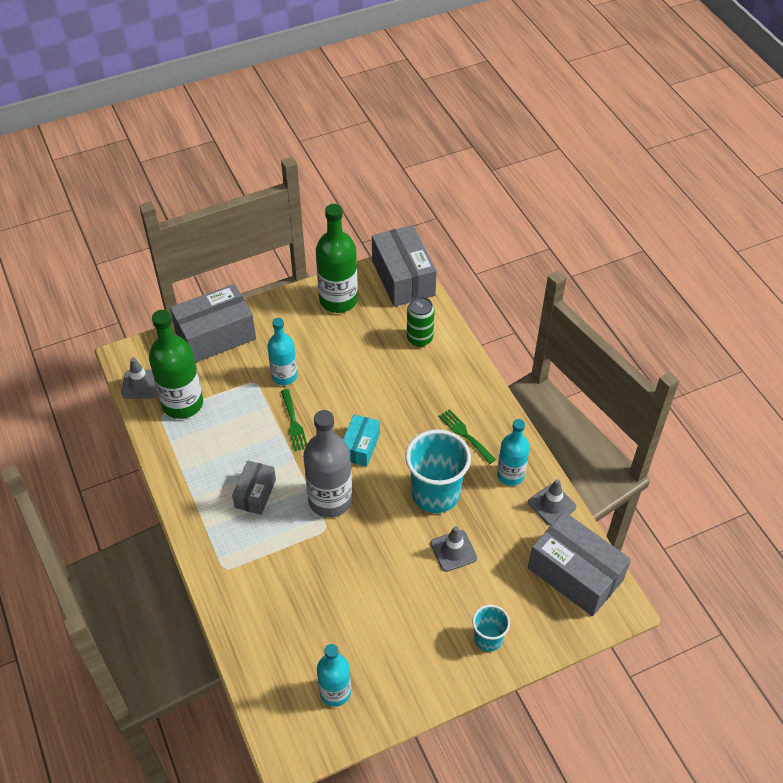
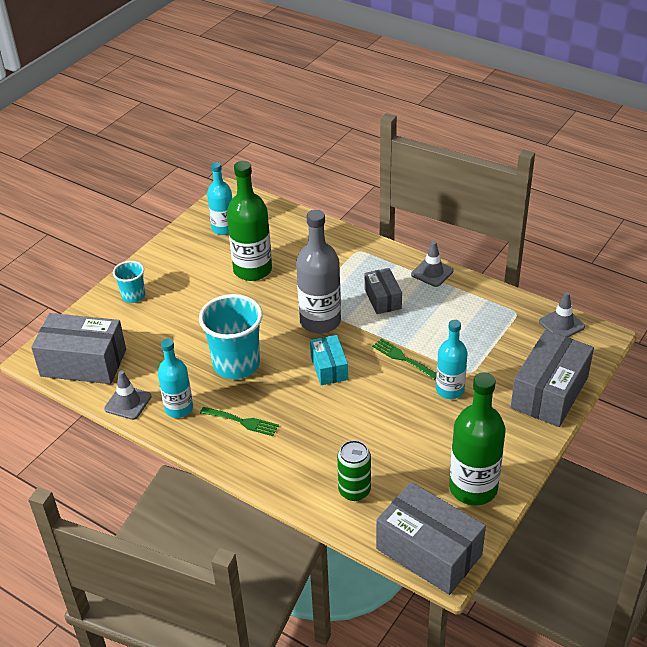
camera: 150 degrees right, 10 degrees down
green bottle [149,310,203,419] -> green bottle moved to [227,161,272,281]
grey traffic cone [431,526,477,572] -> grey traffic cone moved to [411,241,454,287]

